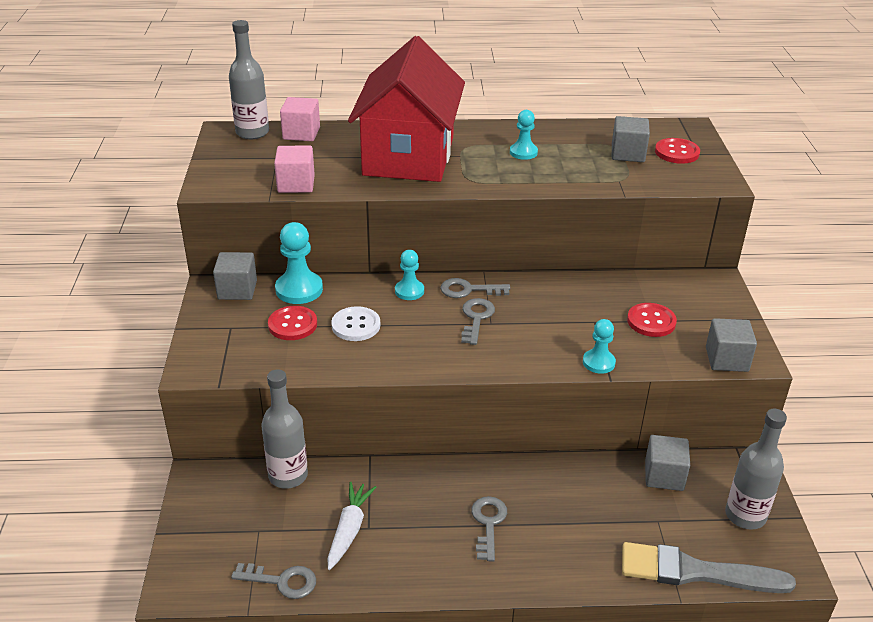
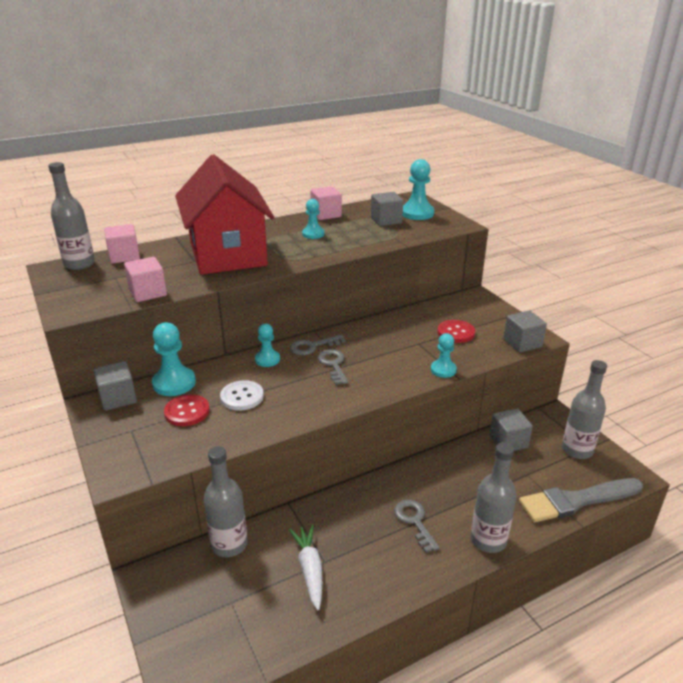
camera: 25 degrees left, 5 degrees down
grey key [231,563,316,599] -> none
red button [655,138,700,164] -> turquoise pawn [403,159,434,220]
none -> pink cube [310,186,342,220]
none -> grey bottle [471,442,517,553]

